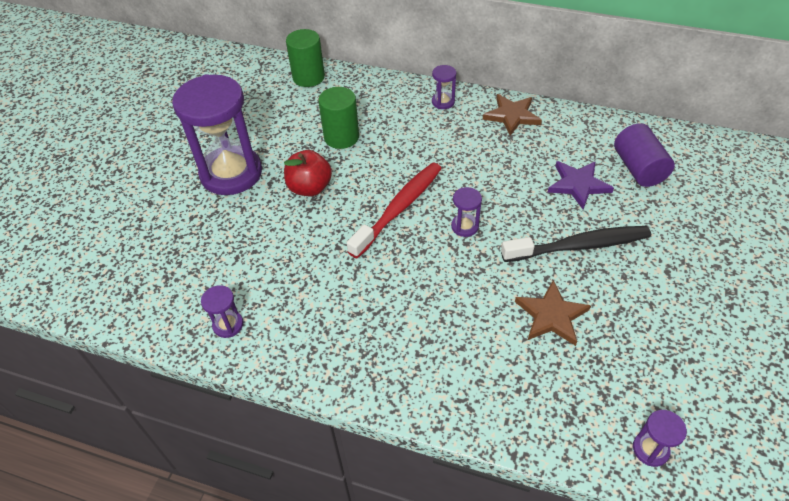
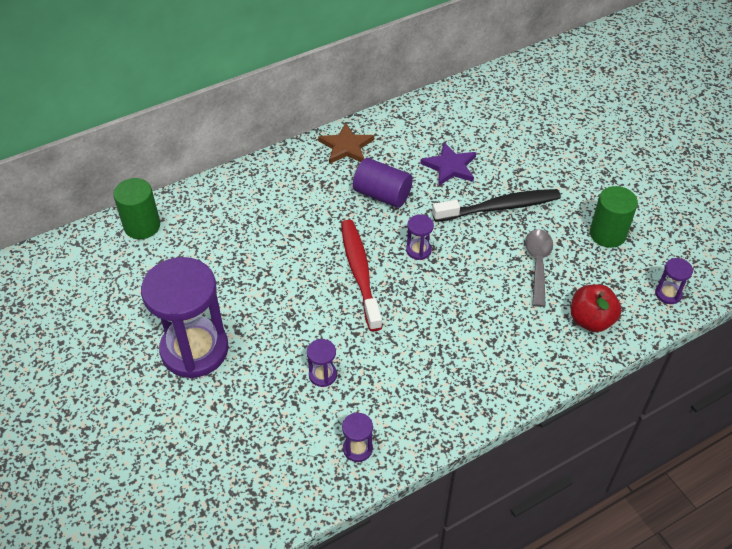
camera: 50 degrees left, 0 degrees up
red apple [284,150,332,196] -> red apple moved to [571,284,622,332]
green cylinder [318,87,359,149] -> green cylinder moved to [590,186,638,248]
purple hourglass [432,65,456,109] -> purple hourglass moved to [307,339,337,387]
black toothbrush [501,226,651,262] -> black toothbrush turned 45 degrees clockwise [432,189,561,222]
brown star [515,280,591,346] -> grey spoon [525,229,553,307]
purple cylinder [614,123,675,187] -> purple cylinder moved to [353,158,413,208]

